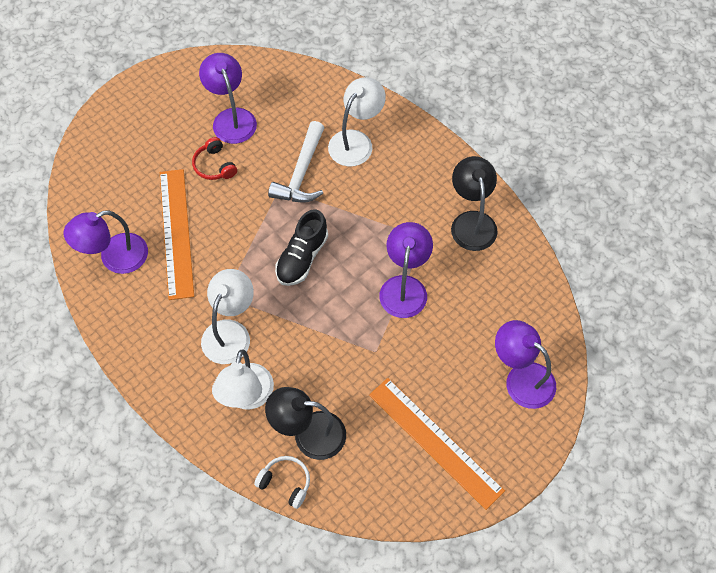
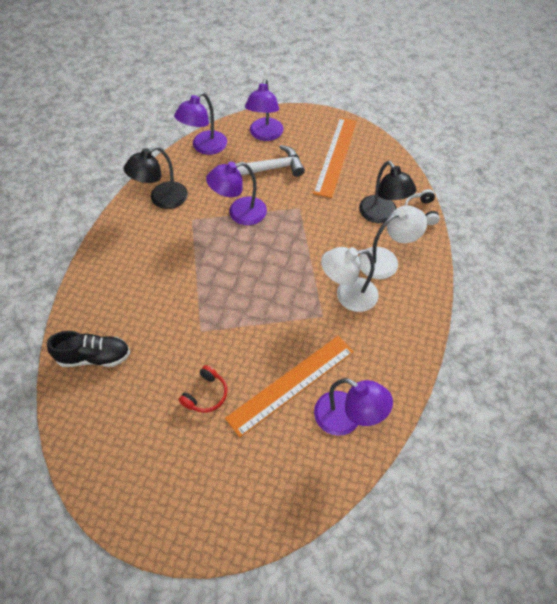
camera: 120 degrees left, 5 degrees down
purple lamp [199,53,257,144] -> purple lamp moved to [174,92,227,155]
white hammer [268,121,325,203] -> white hammer moved to [237,145,305,177]
black shoe [275,209,328,286] -> black shoe moved to [47,331,130,367]
white lamp [328,77,386,167] -> none

